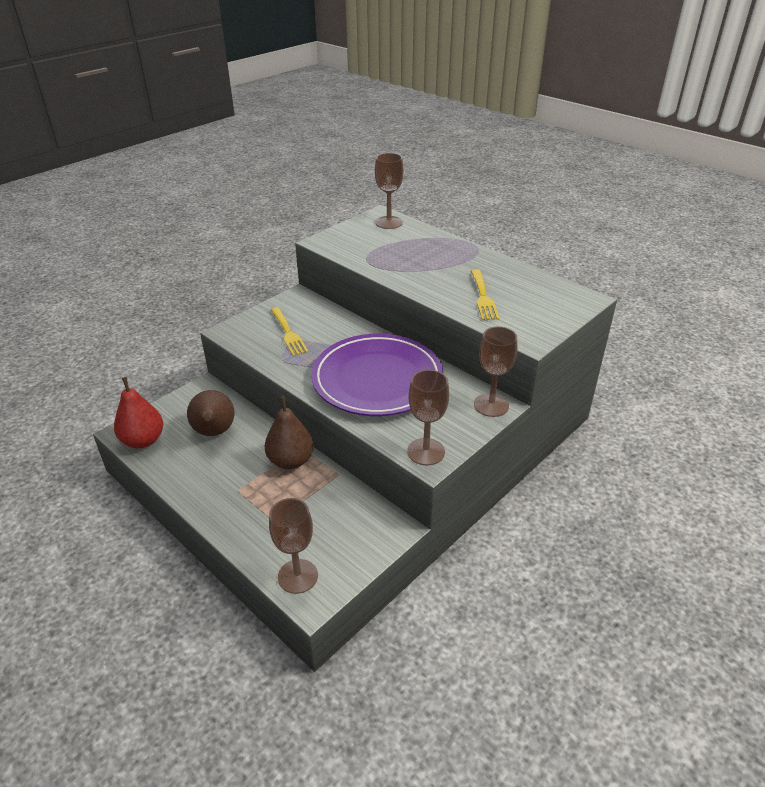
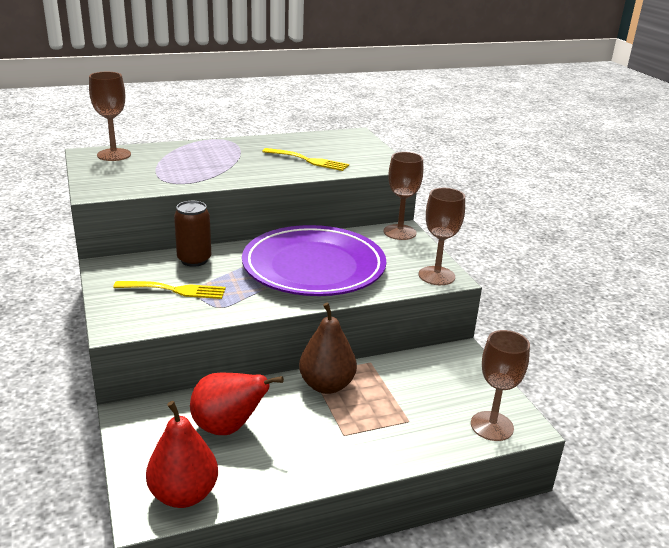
camera: 65 degrees left, 10 degrees down
brown pear [187,390,235,436] -> red pear [190,373,284,435]
none -> brown can [174,201,211,267]

